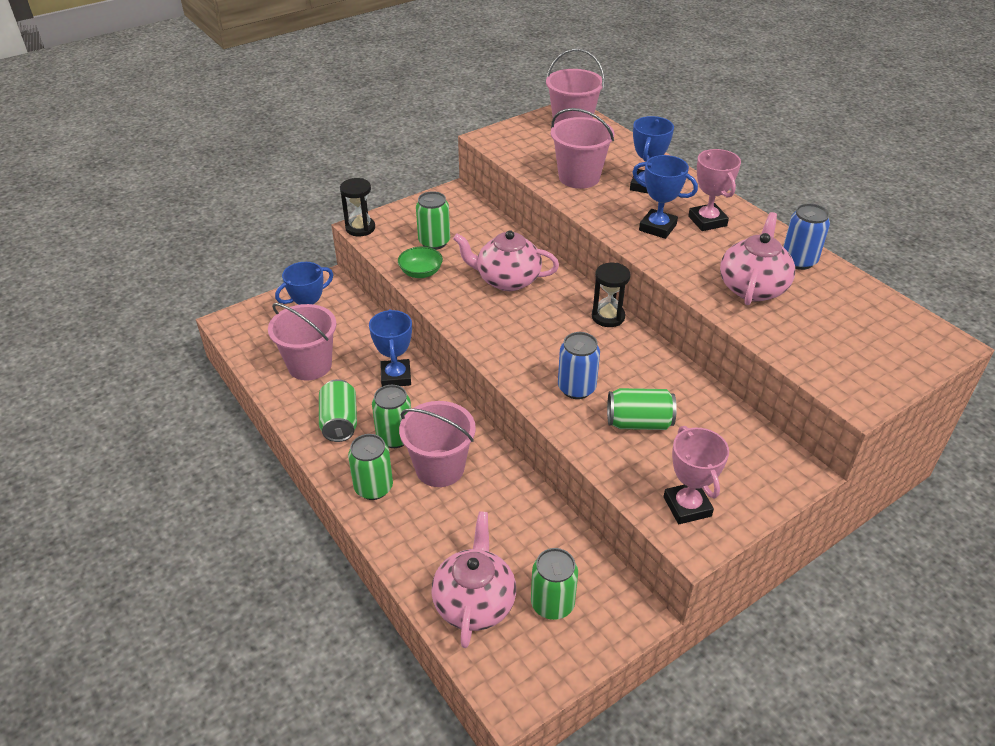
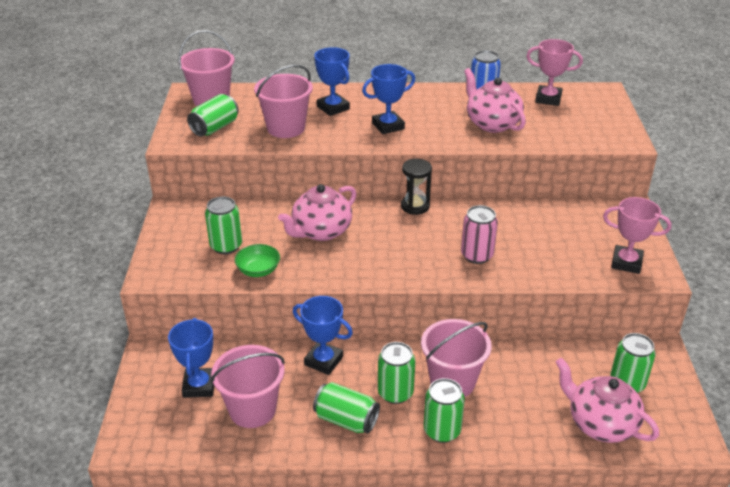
camera: 55 degrees left, 5 degrees down
black hourglass [340,178,375,236] -> none
blue can [558,332,600,399] -> pink can [461,205,498,264]
green can [607,388,677,430] -> green can moved to [187,94,239,137]
pink trophy [688,149,741,231] -> pink trophy moved to [526,39,583,106]

